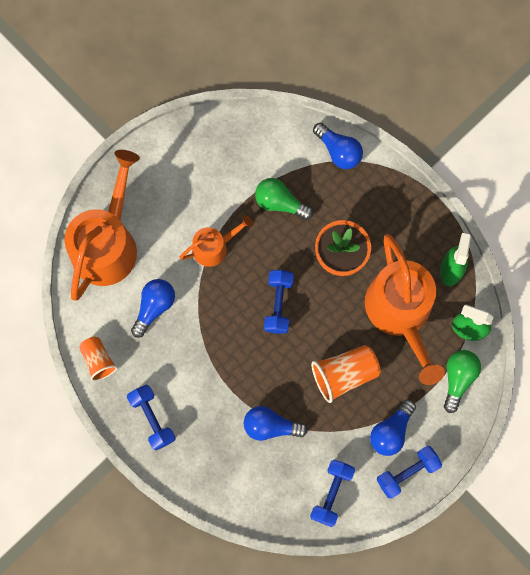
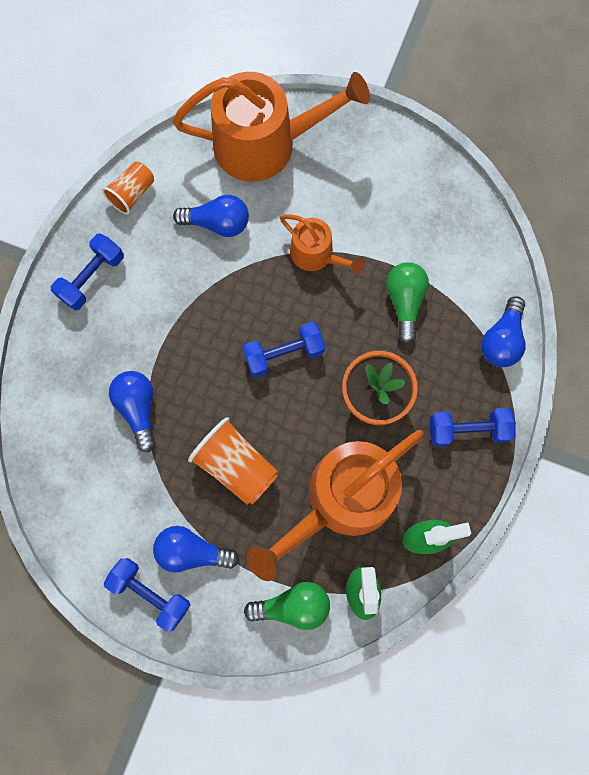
camera: 65 degrees right, 0 degrees up
blue dumbbell [310,459,355,527] -> blue dumbbell moved to [430,408,516,447]

